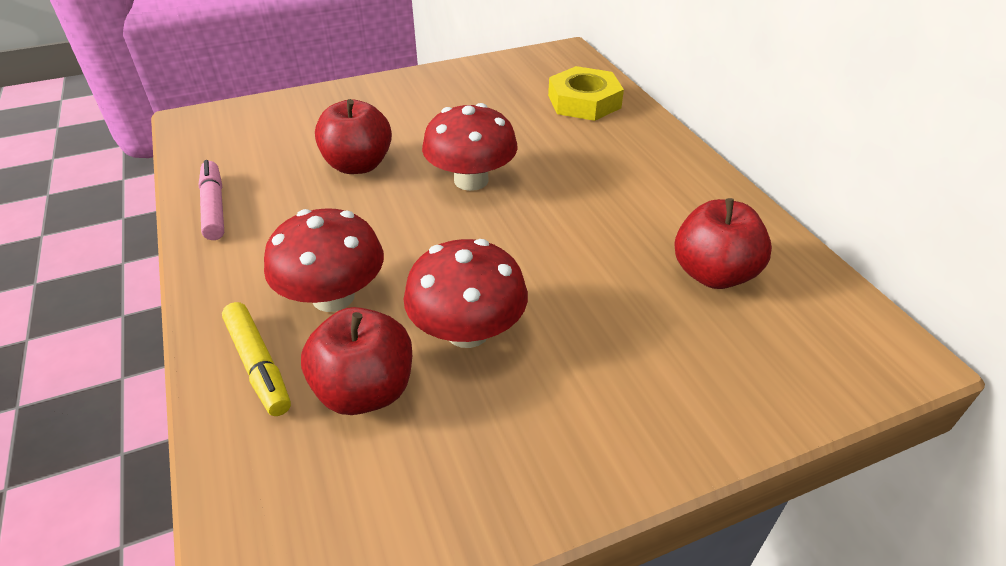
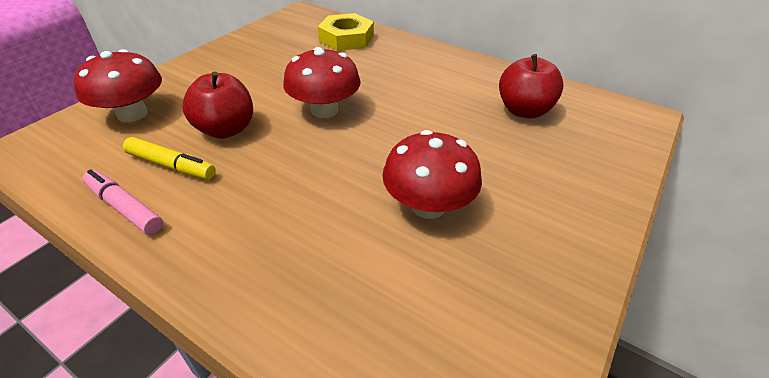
camera: 35 degrees left, 0 degrees up
yellow marker [222,302,291,416] -> yellow marker moved to [123,137,216,180]
red mushroom [264,208,384,312] -> red mushroom moved to [73,49,162,122]
red apple [301,307,412,415] -> none

